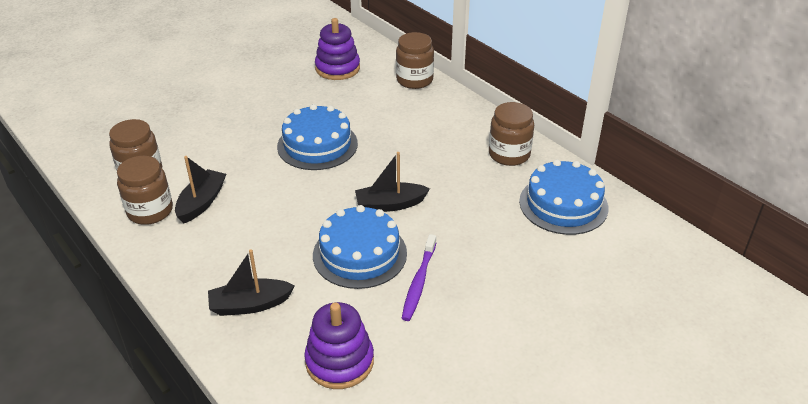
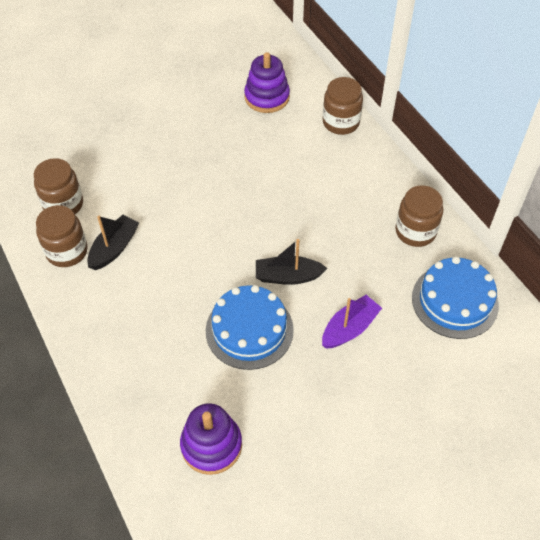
camera: 10 degrees right, 15 degrees up
black boat [208,250,295,316] -> none
blue cake [277,104,358,170] -> none
purple toothbrush [402,234,436,321] -> none
none -> purple boat [322,295,382,349]

